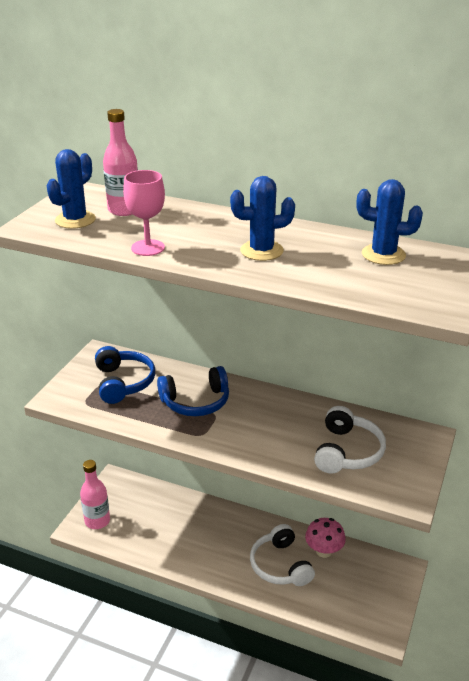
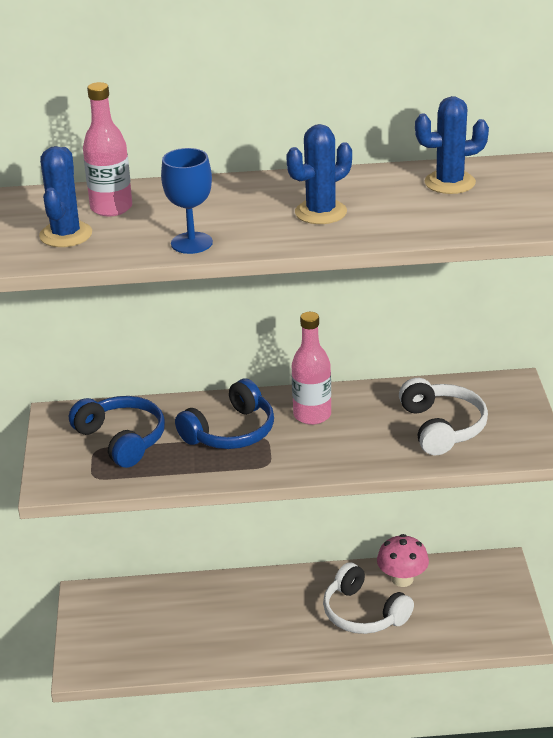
camera: 25 degrees left, 0 degrees up
pink bottle [80,460,110,529] -> pink bottle moved to [292,312,331,425]
pink goblet [123,170,165,256] -> blue goblet [161,148,213,254]

